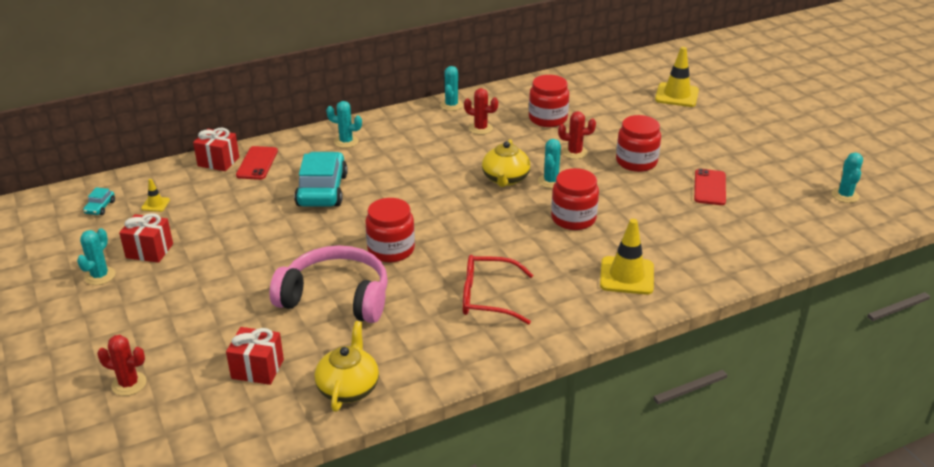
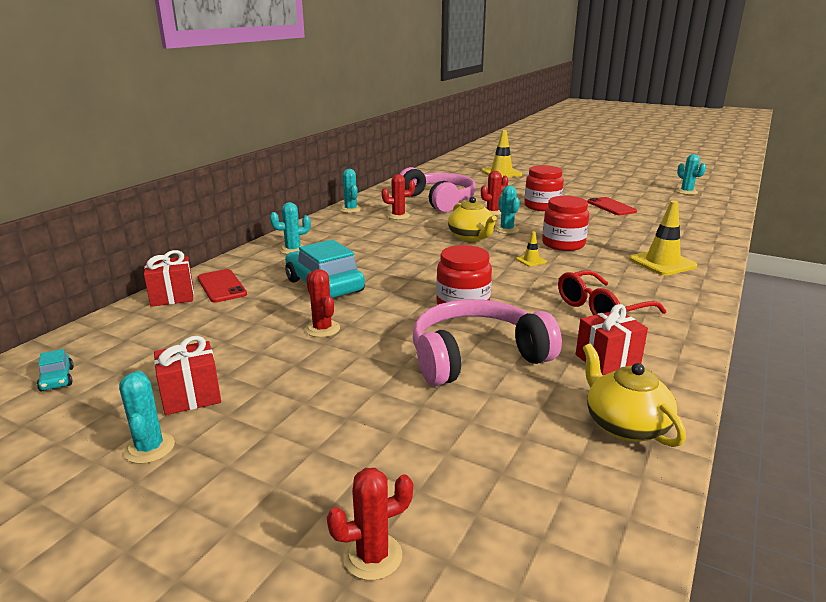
camera: 35 degrees left, 10 degrees down
yellow traffic cone [141,179,170,212] -> yellow traffic cone moved to [516,231,547,267]
red gift [226,327,284,385] -> red gift moved to [576,304,648,375]
red jar [529,75,569,127] -> pink headphones [400,167,476,212]
none -> red cactus [305,269,340,337]

